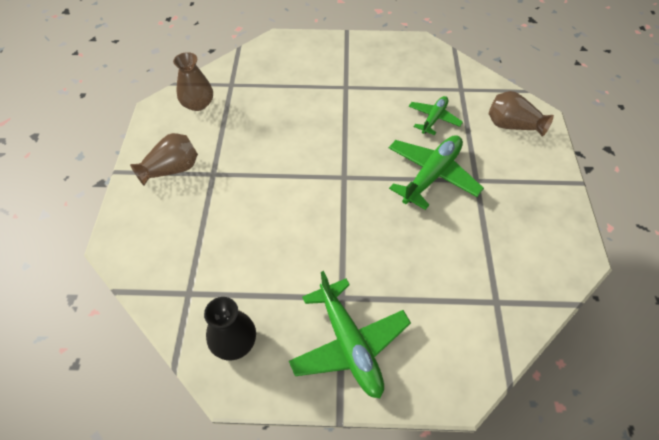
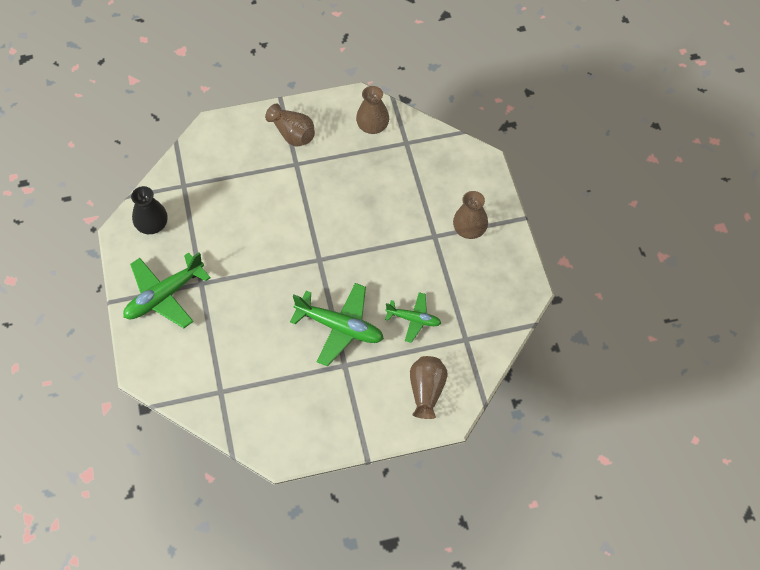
camera: 75 degrees right, 5 degrees up
none -> brown vase [453,191,488,239]

